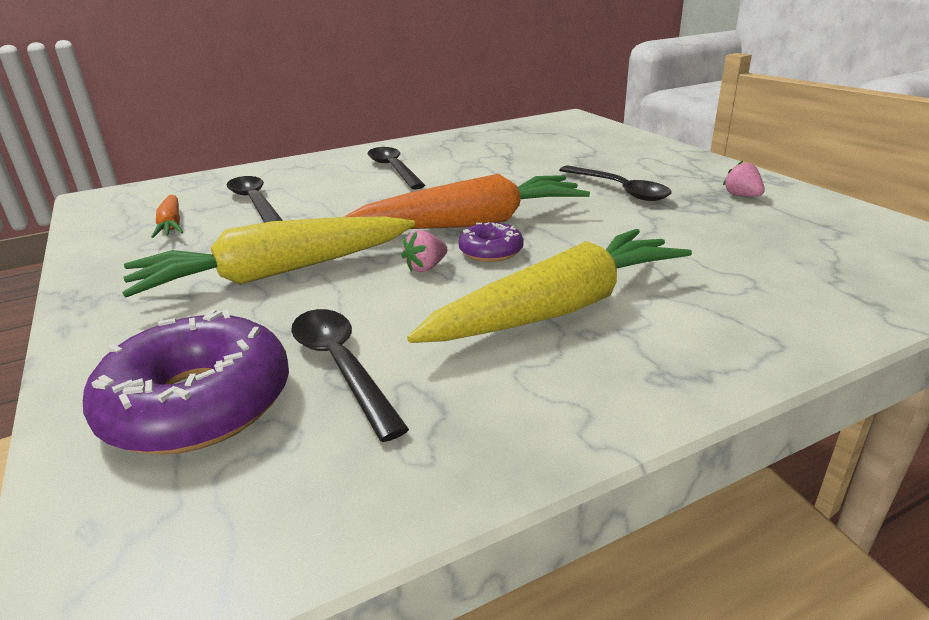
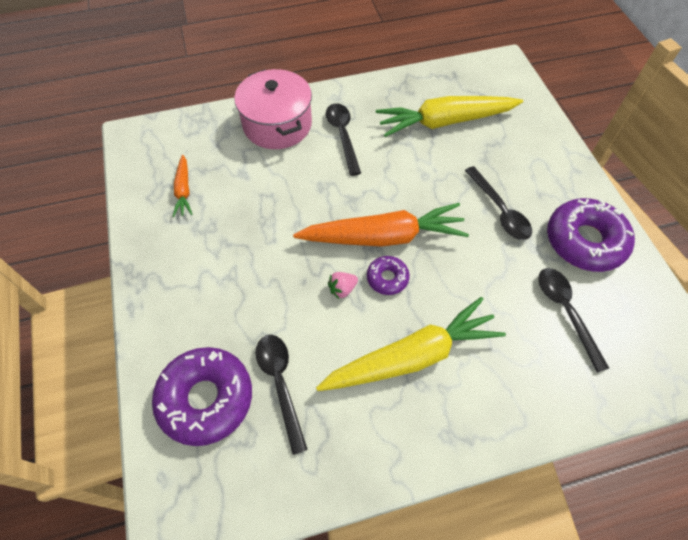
camera: 10 degrees right, 30 degrees up
yellow carrot [122,216,415,297] -> yellow carrot moved to [376,96,523,137]
black spoon [227,176,283,223] -> black spoon moved to [538,268,609,373]
pink strawberry [723,161,765,197] -> purple donut [547,198,635,272]
none -> pink pot [234,69,312,149]

